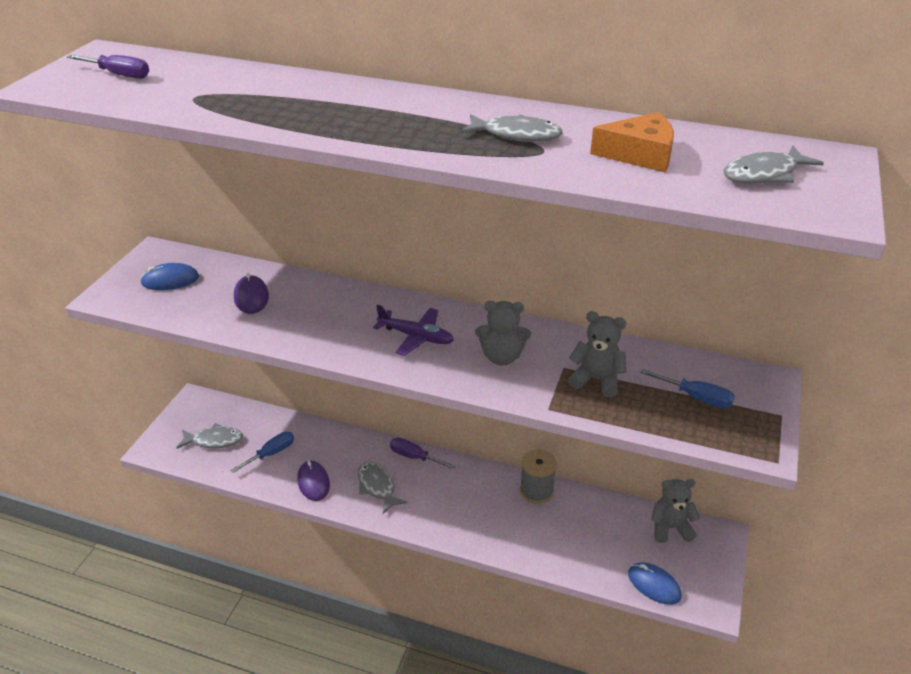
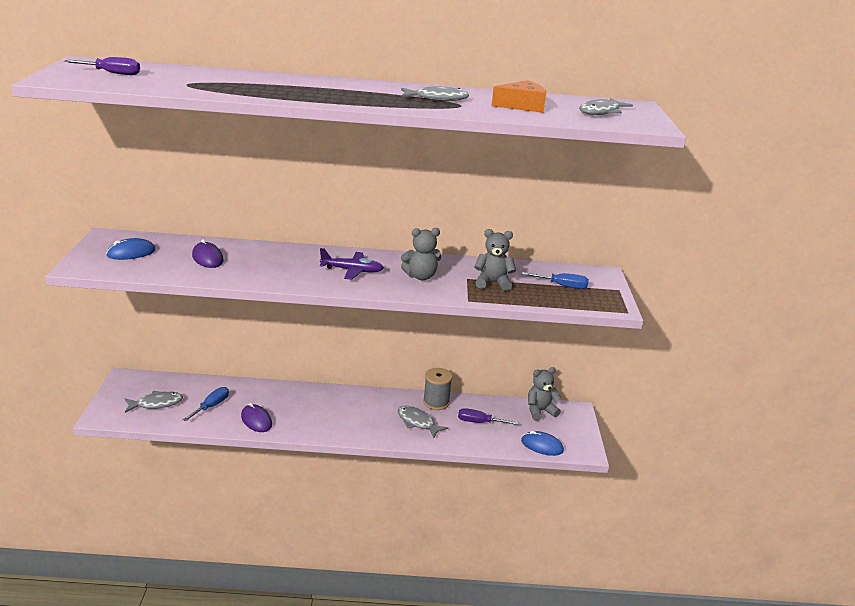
camera: 20 degrees left, 10 degrees down
grey fish [358,462,407,514] -> grey fish moved to [398,406,448,438]
purple screwdriver [390,438,455,469] -> purple screwdriver moved to [458,408,518,425]

